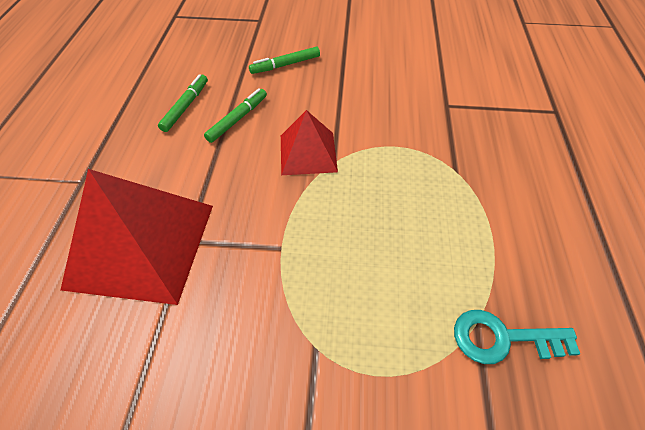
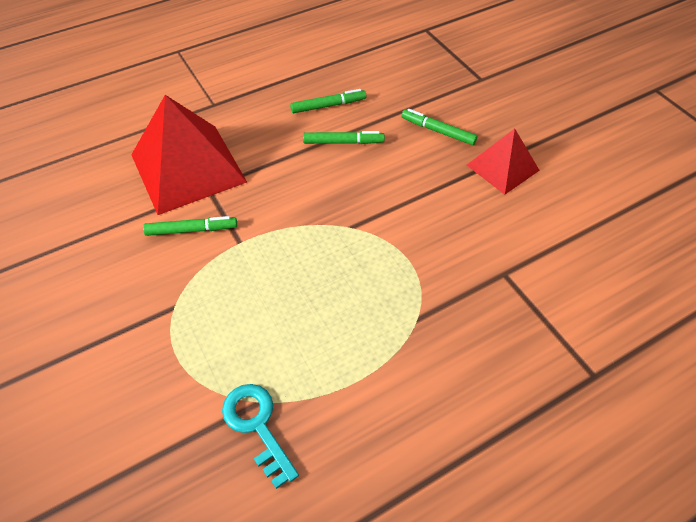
camera: 55 degrees right, 0 degrees up
red pyramid [281,110,338,175] -> red pyramid moved to [467,129,540,195]
none -> green marker [143,216,237,236]

